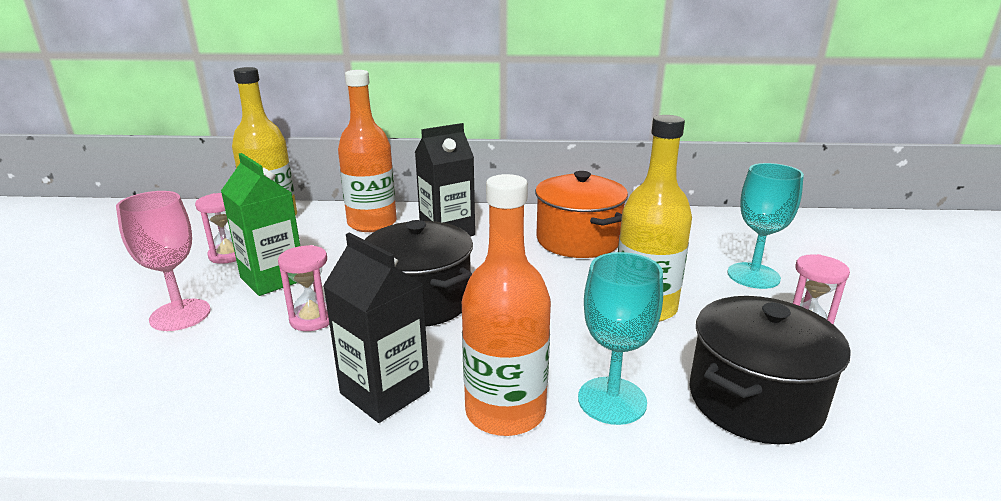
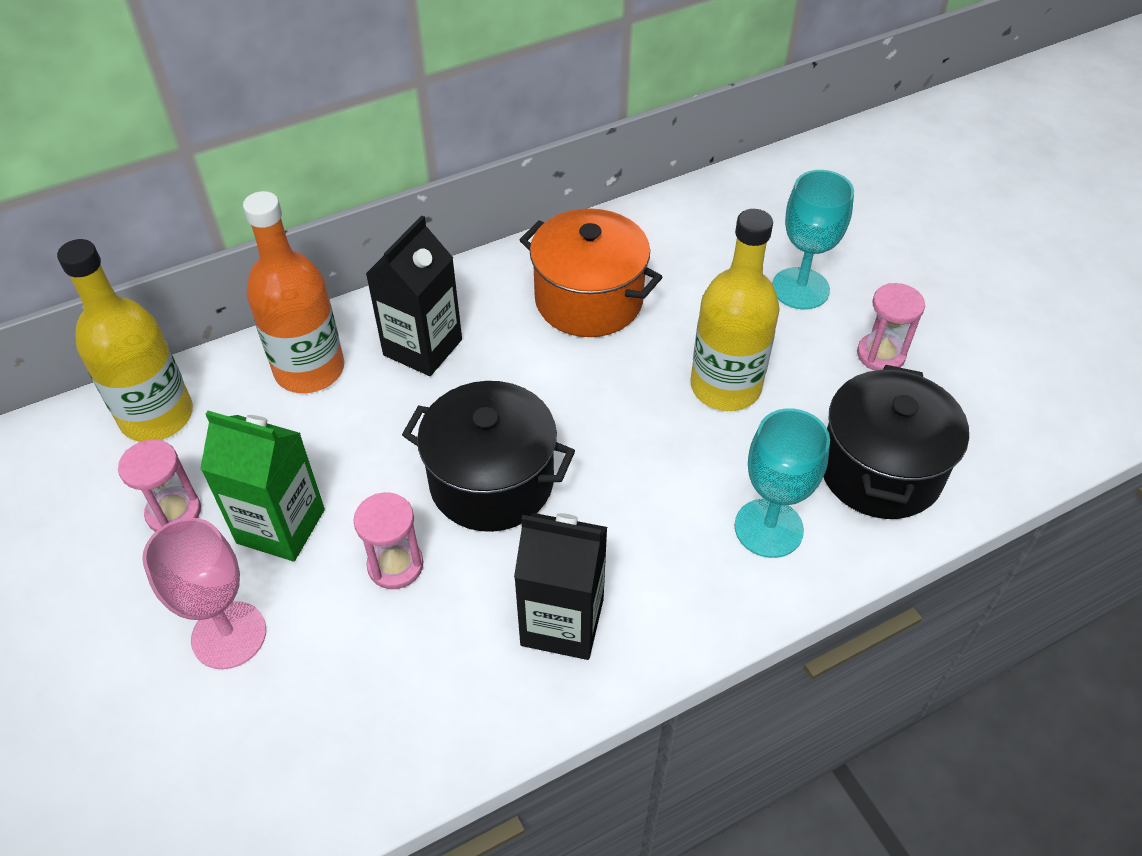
camera: 30 degrees left, 25 degrees up
orange bottle [462,174,551,436] -> none

